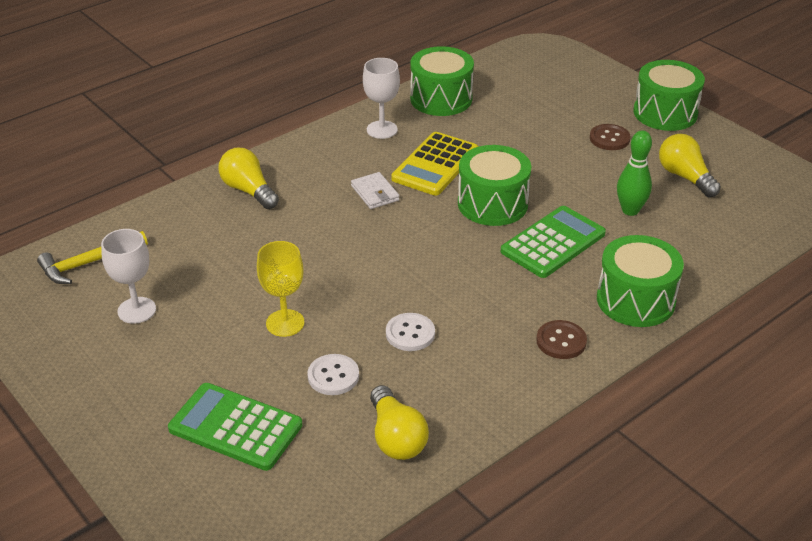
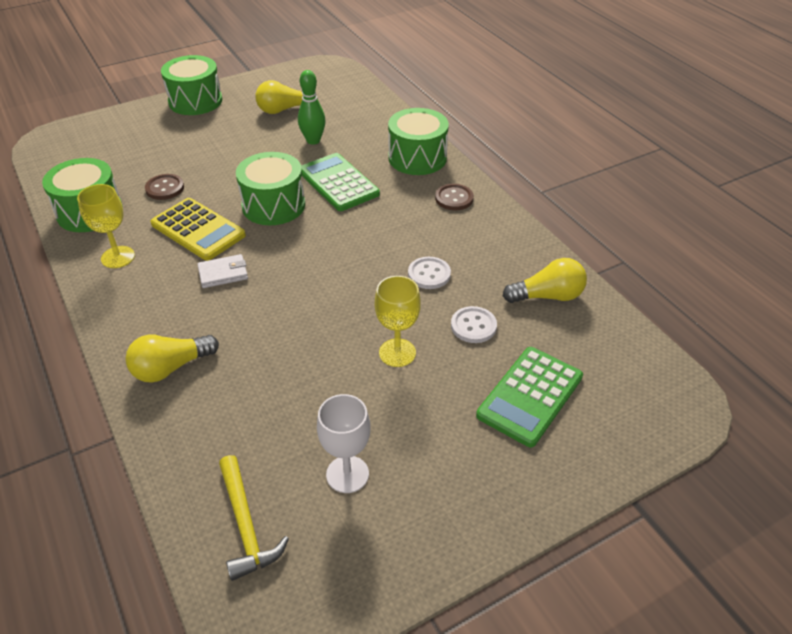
camera: 80 degrees left, 5 degrees up
white goblet [363,58,400,139] -> yellow goblet [77,184,135,268]
brown button [590,124,630,150] -> brown button moved to [145,174,184,200]

